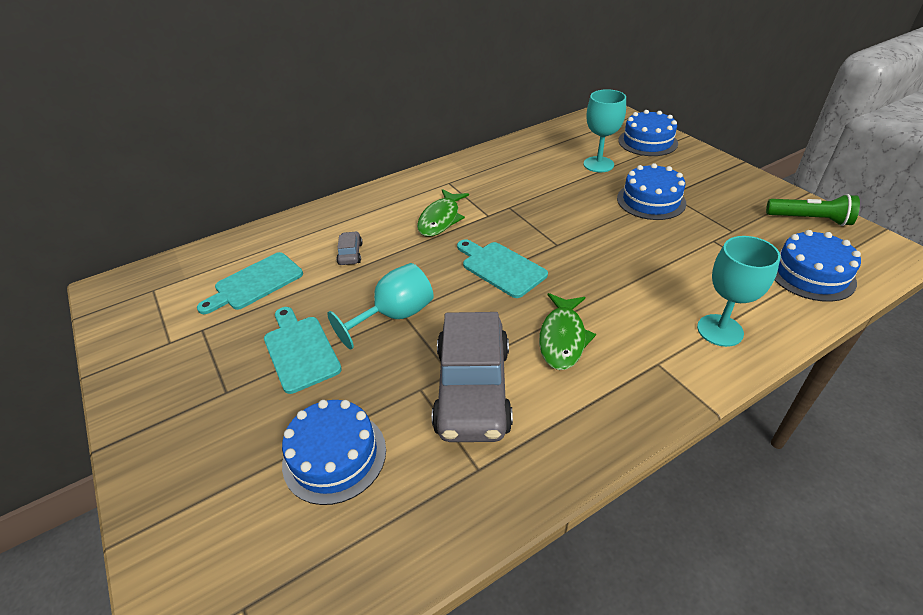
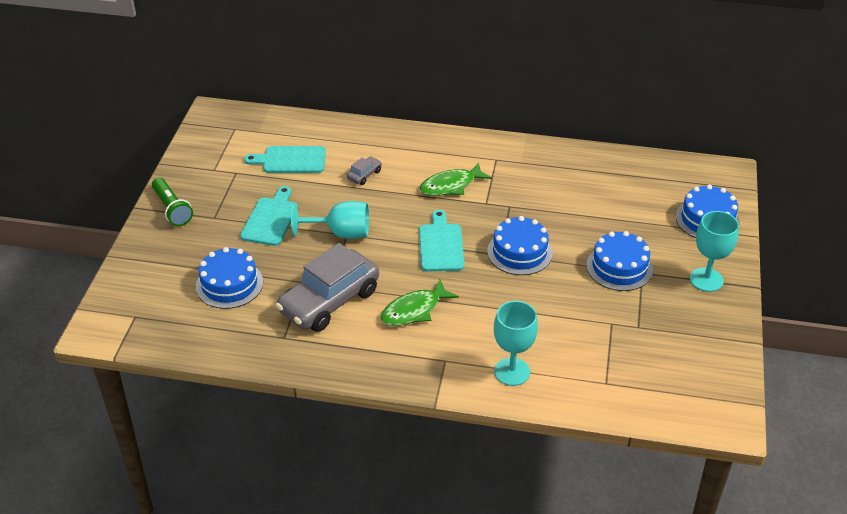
camera: 40 degrees right, 0 degrees up
turquoise goblet [584,89,626,172] -> turquoise goblet moved to [690,211,739,292]
green flashlight [766,194,860,226] -> green flashlight moved to [152,178,193,226]
blue cake [774,230,861,302] -> blue cake moved to [487,216,553,275]

